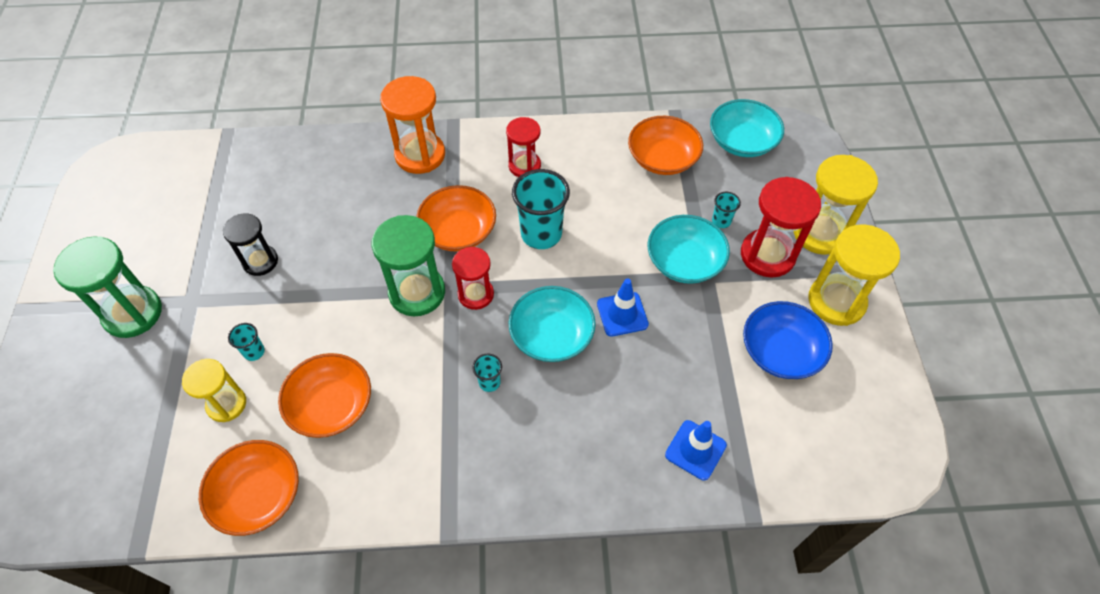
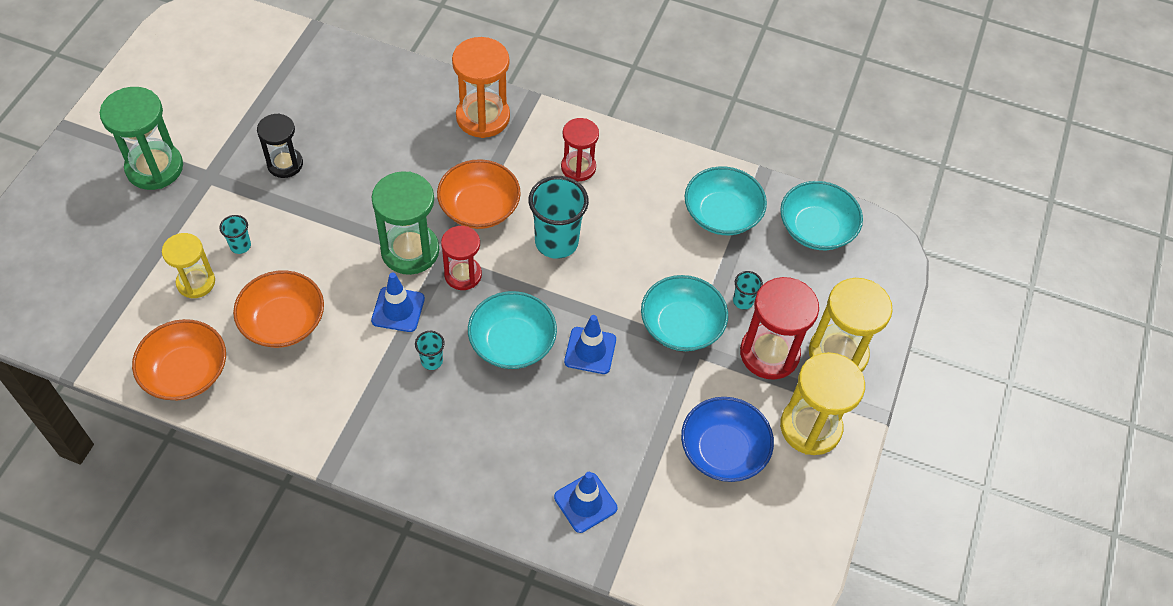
camera: 20 degrees right, 0 degrees up
orange bowl [628,116,703,175] -> turquoise bowl [685,167,767,235]
none -> blue traffic cone [371,272,425,332]

